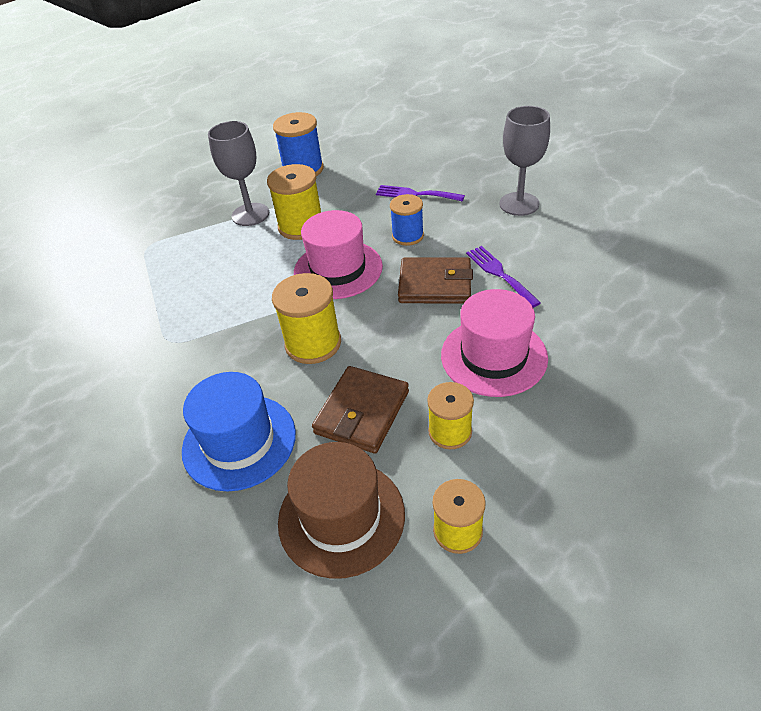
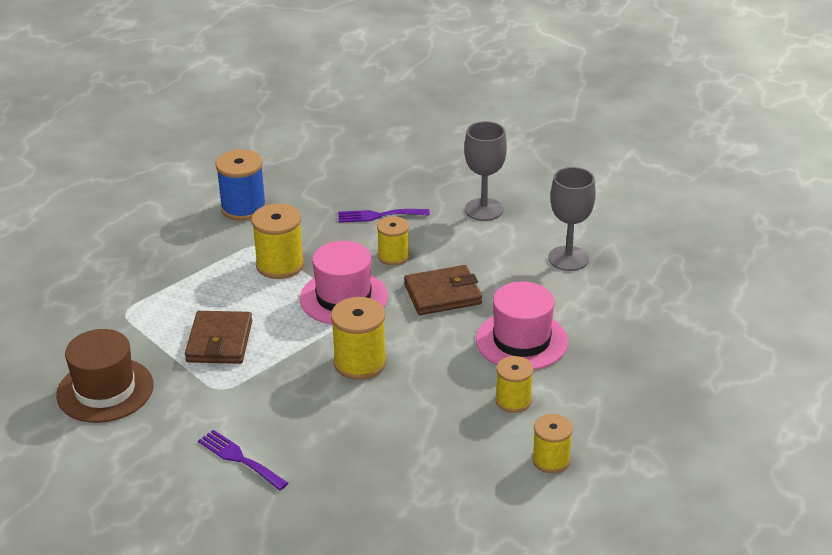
camera: 25 degrees left, 10 degrees down
blue hat [182,372,296,492] -> none
grey goblet [208,121,269,226] -> grey goblet moved to [548,167,596,271]
brown hat [278,442,405,579] -> brown hat moved to [56,329,154,423]
brown wallet [312,366,409,454] -> brown wallet moved to [185,311,252,364]
blue spool [390,194,424,246] -> yellow spool [377,216,410,266]
purple fork [466,246,541,308] -> purple fork moved to [198,430,288,491]

